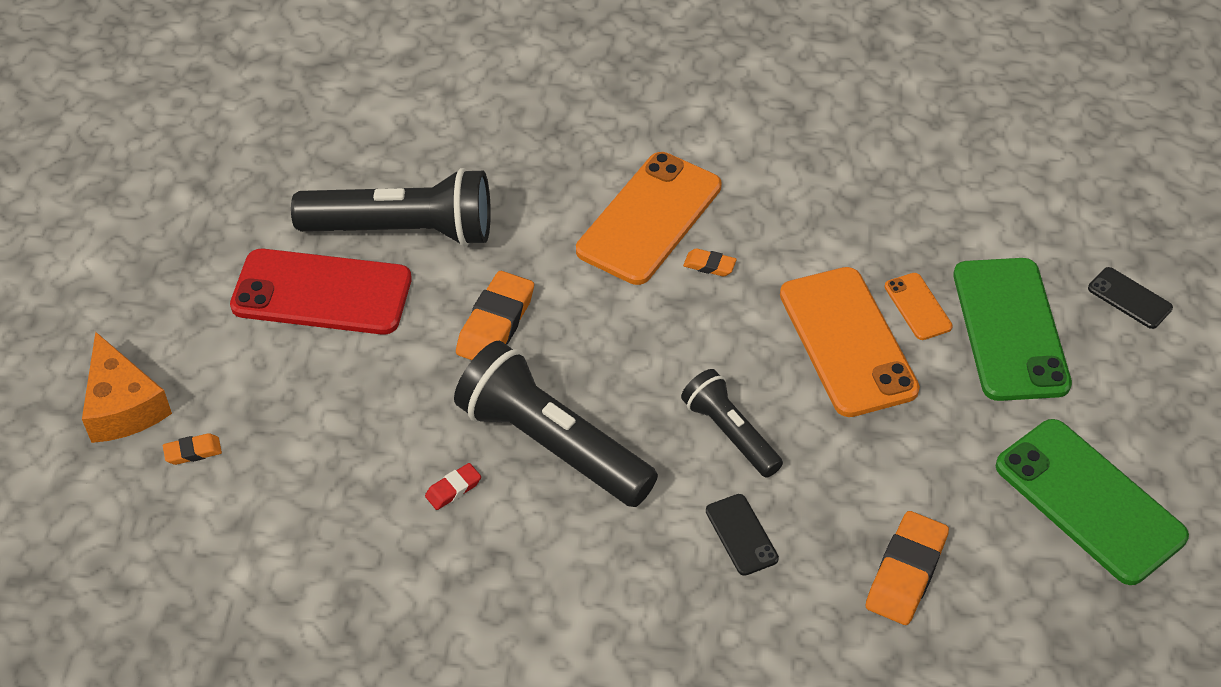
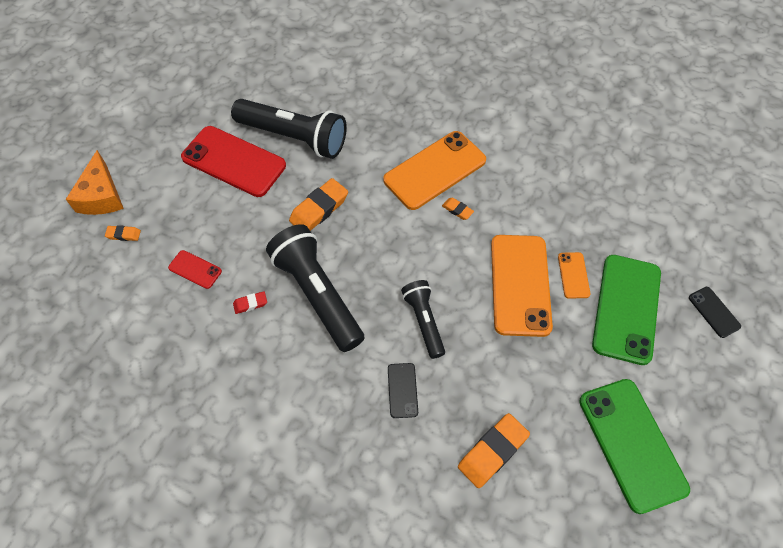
camera: 20 degrees right, 10 degrees up
none -> red phone [168,250,222,289]

